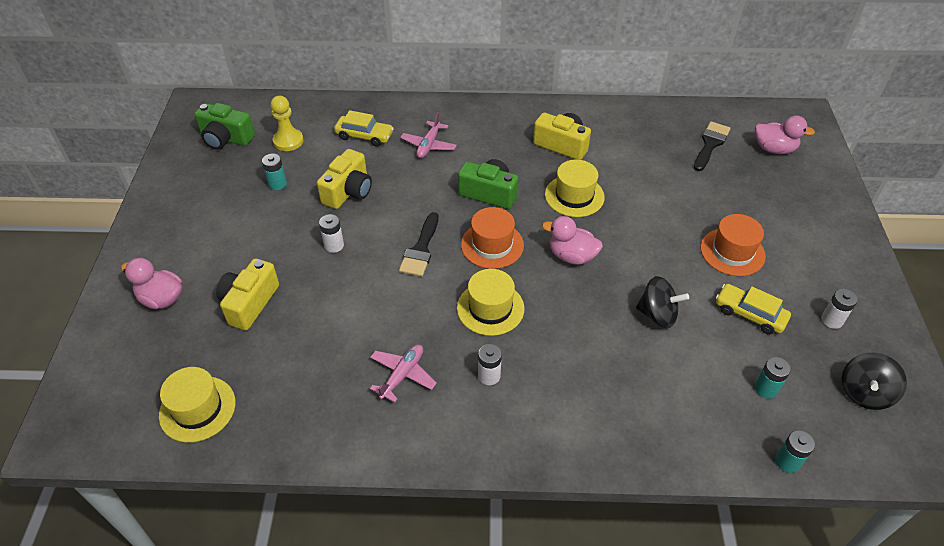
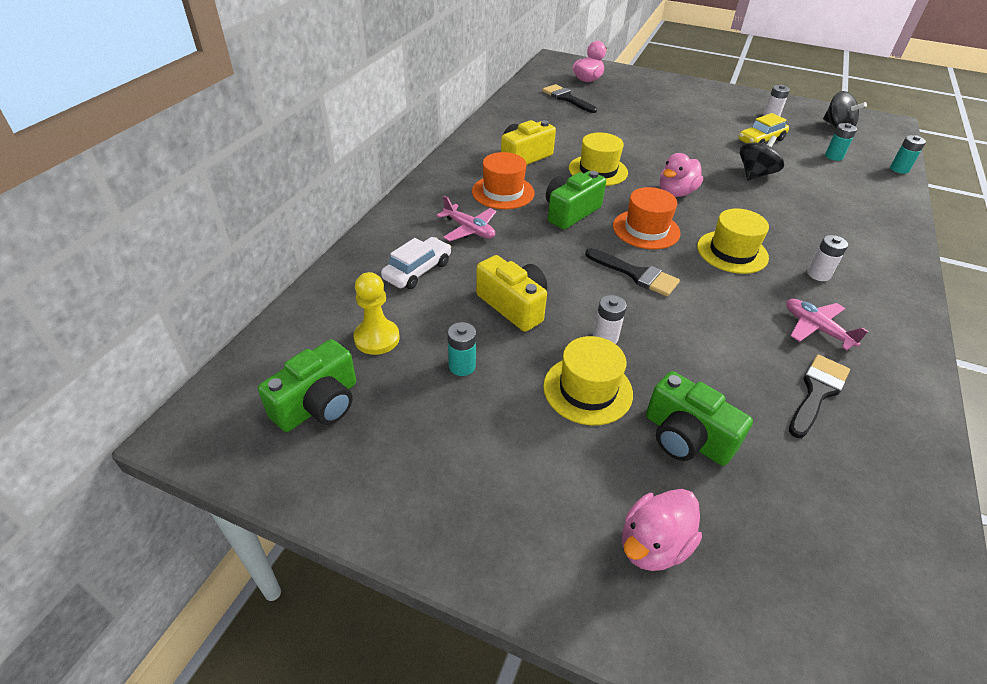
camera: 70 degrees left, 5 degrees down
yellow hat [159,367,236,443] -> yellow hat moved to [543,336,633,425]
yellow camera [216,258,279,330] -> green camera [646,371,753,466]
yellow car [334,110,394,147] -> white car [381,237,451,289]
orange hat [700,214,766,276] -> orange hat moved to [472,152,535,209]
none -> black brush [789,354,850,438]

